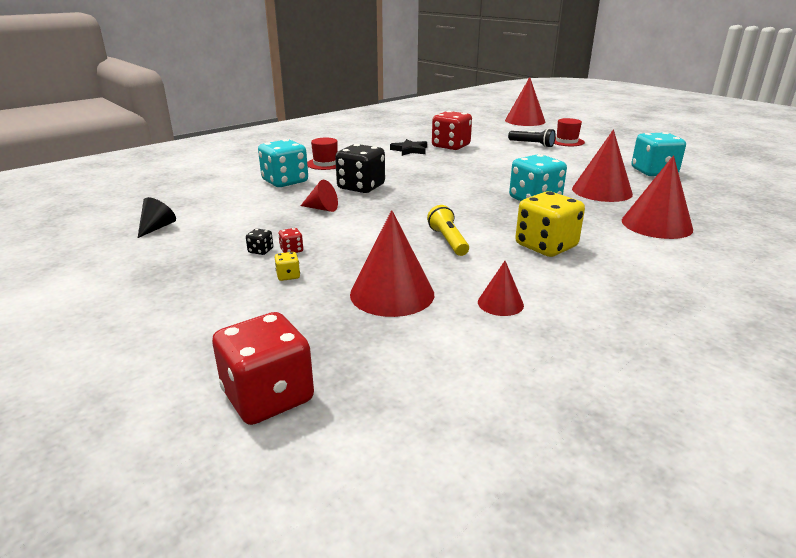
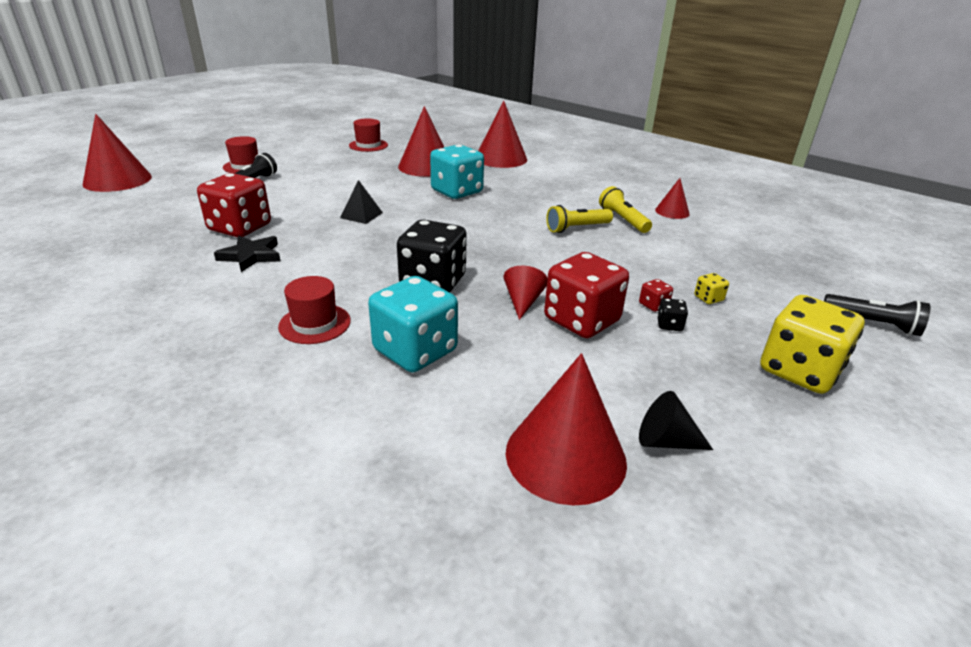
camera: 100 degrees left, 5 degrees up
red dice [212,312,314,425] -> red dice moved to [544,252,629,338]
red cone [350,210,434,317] -> red cone moved to [506,353,627,505]
yellow dice [515,191,585,257] -> yellow dice moved to [760,295,865,394]
turquoise dice [631,132,686,176] -> red hat [349,119,388,152]
none -> black pyramid [340,180,383,224]
none -> yellow flashlight [599,186,652,233]
none -> black flashlight [824,294,930,336]

